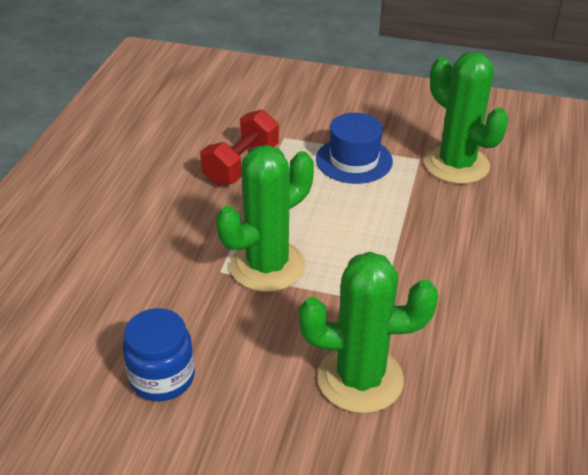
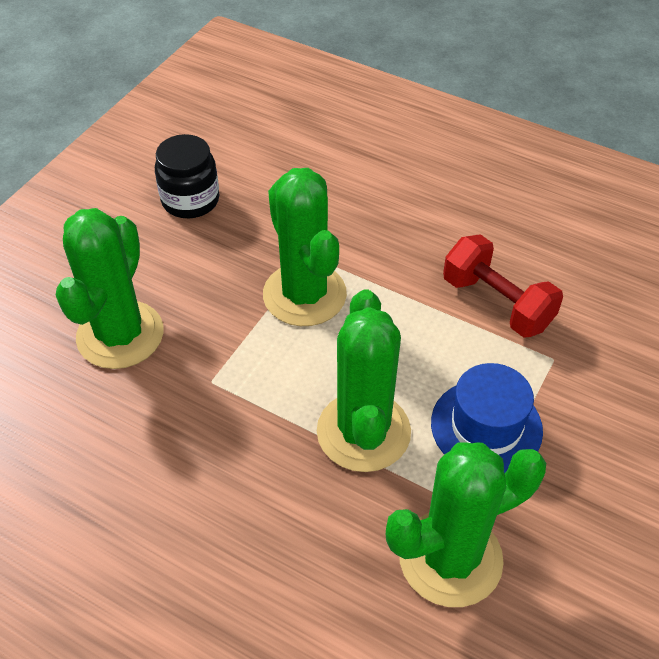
camera: 105 degrees right, 10 degrees up
blue jar [123,308,195,401] -> black jar [155,134,219,218]
none -> green cactus [317,289,411,472]

